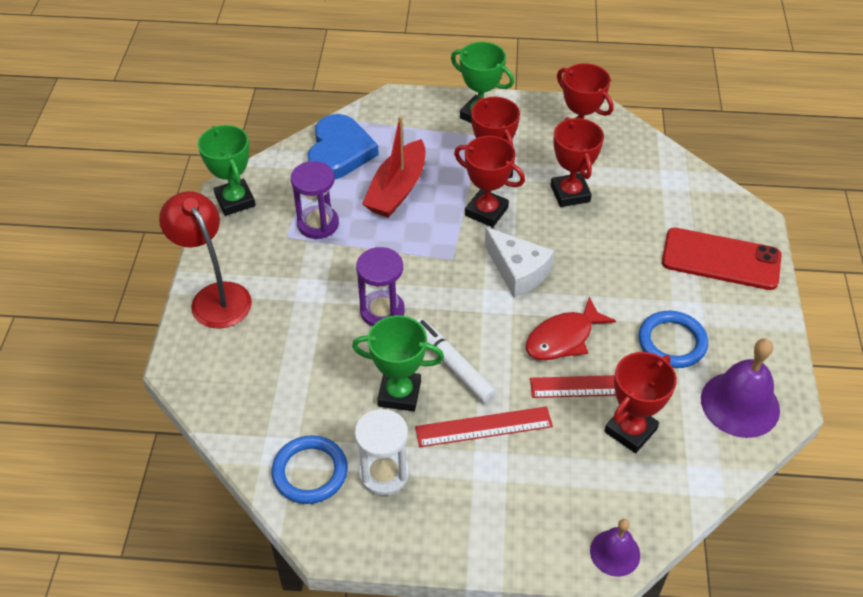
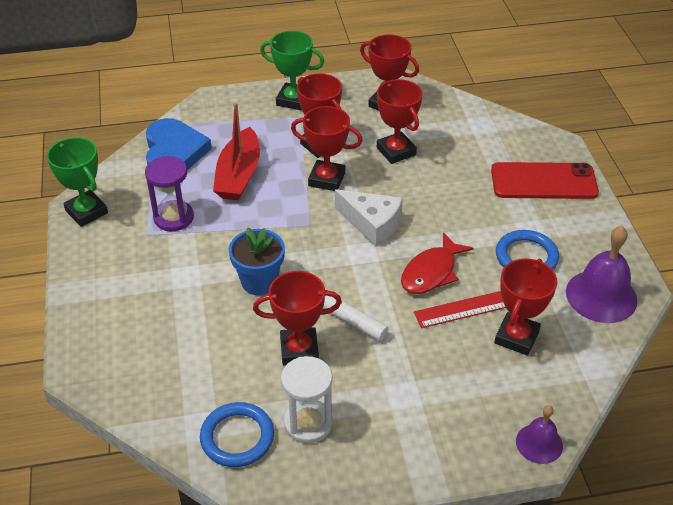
camera: 15 degrees left, 5 degrees down
red lamp [159,191,252,328] -> none
green trophy [352,315,444,411] -> red trophy [253,271,342,365]
purple hourglass [356,247,405,327] -> blue flower pot [229,227,285,295]
red ruler [415,406,553,447] -> none

